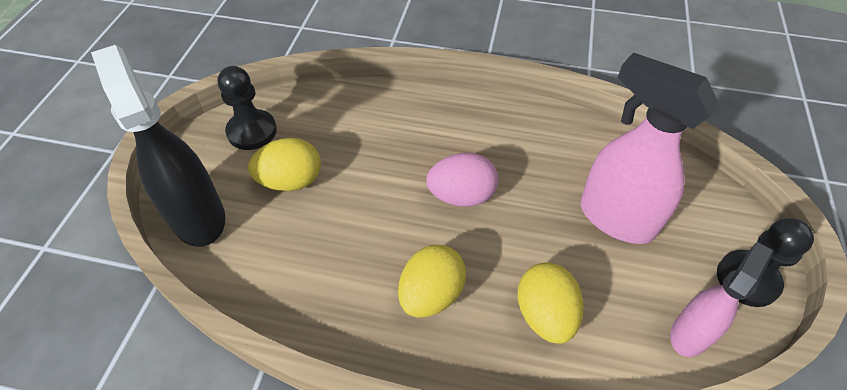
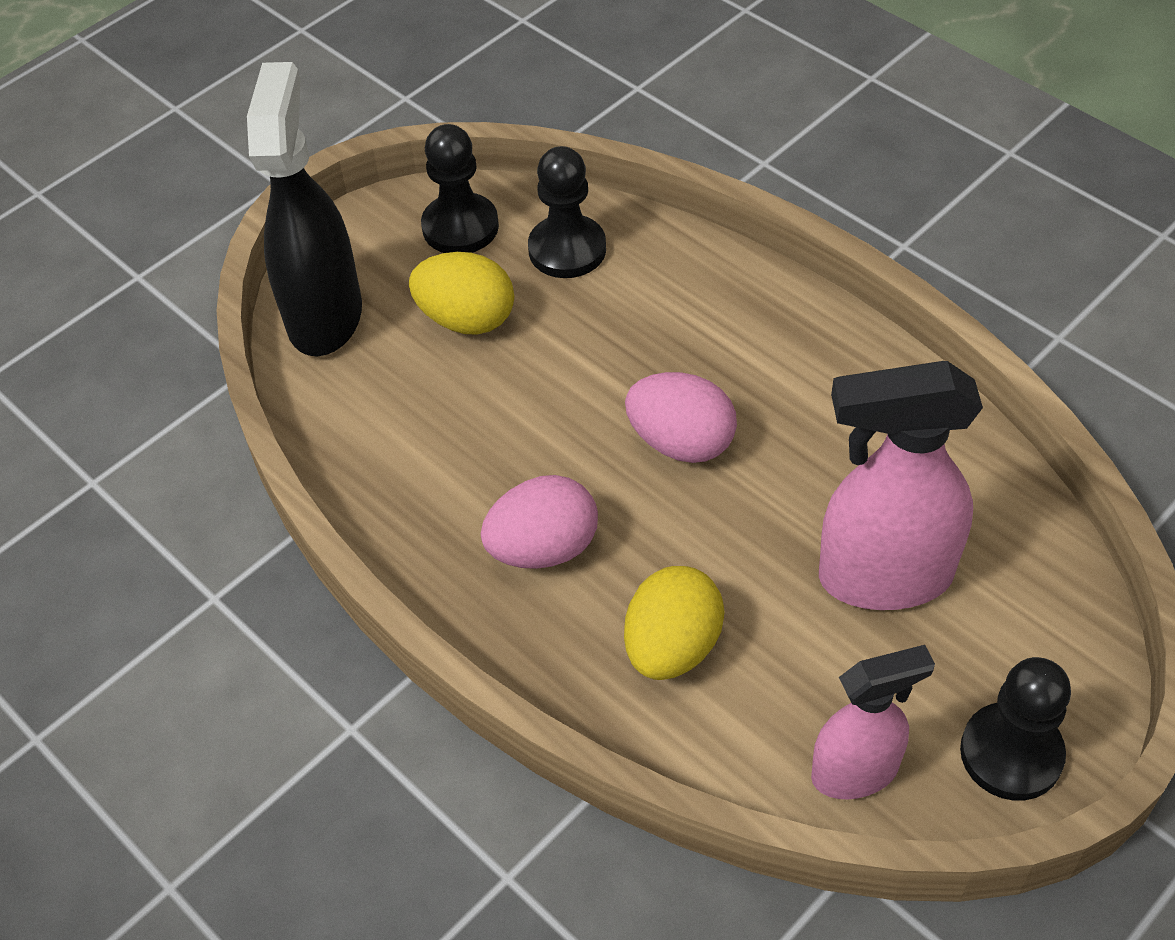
camera: 35 degrees right, 0 degrees up
yellow egg [398,245,466,318] -> pink egg [481,475,598,569]
pink spray bottle [580,52,719,244] -> pink spray bottle turned 75 degrees counterclockwise [819,361,983,610]
none -> black pawn [528,146,606,278]

